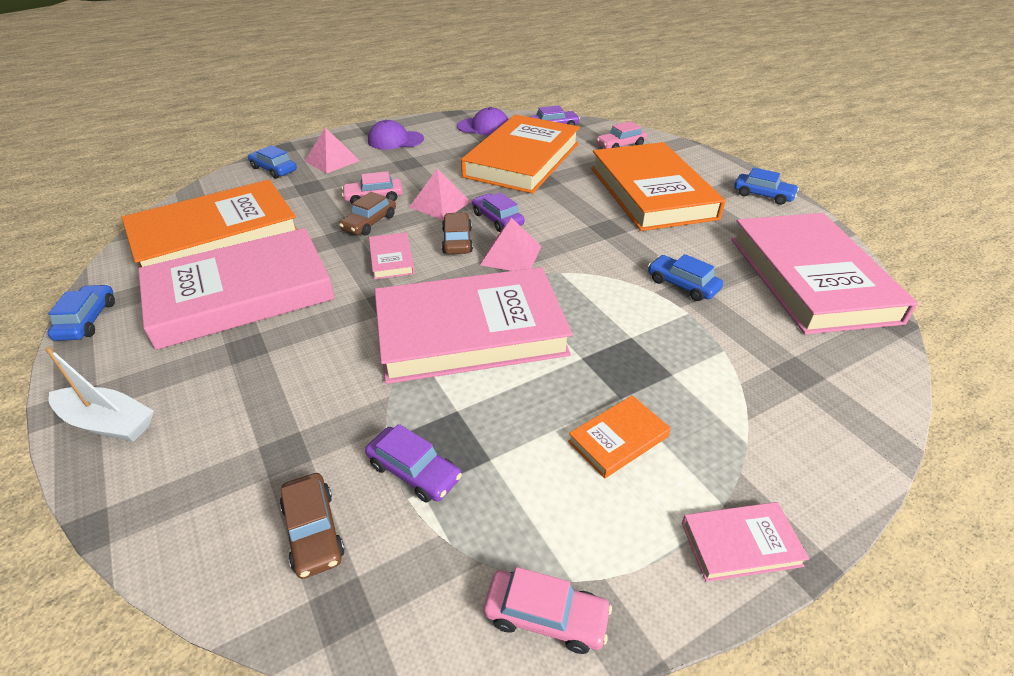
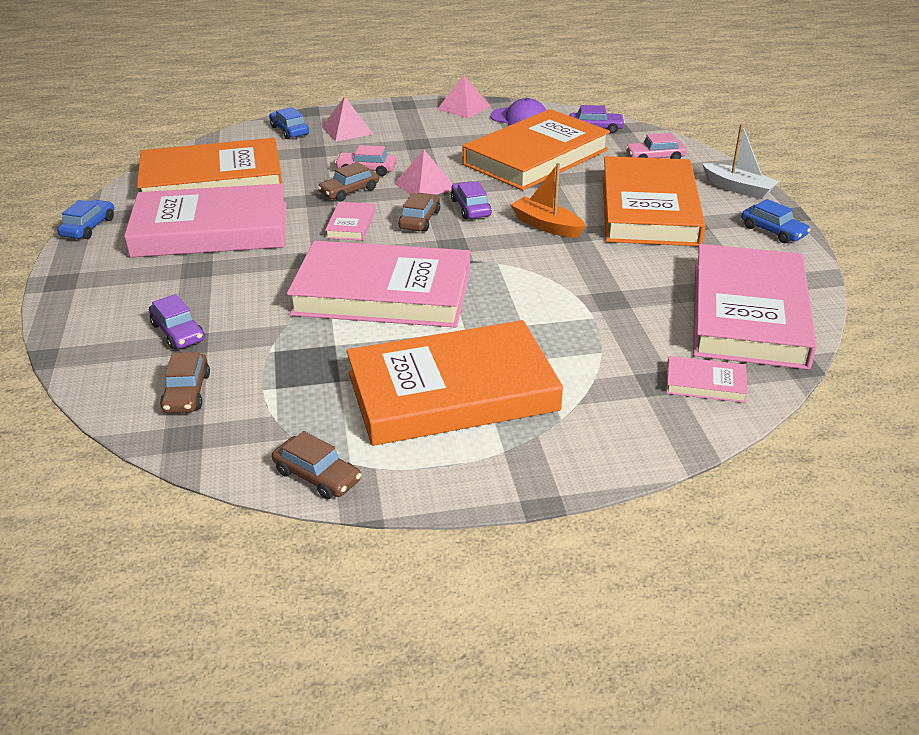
camera: 20 degrees right, 5 degrees down
white boat [45,347,154,442] -> white boat moved to [702,124,779,199]
purple car [365,424,462,503] -> purple car moved to [149,294,205,349]
purple cap [368,120,424,150] -> none
pink pyramid [480,217,542,271] -> pink pyramid moved to [437,75,490,118]
pink car [483,567,612,654] -> brown car [272,431,361,499]
orange book [568,395,671,478] -> orange book [347,320,563,446], size x2.45
blue car [648,254,723,301] -> none
pink book [682,502,809,582] -> pink book moved to [666,356,748,403]
none -> orange boat [510,163,586,238]

